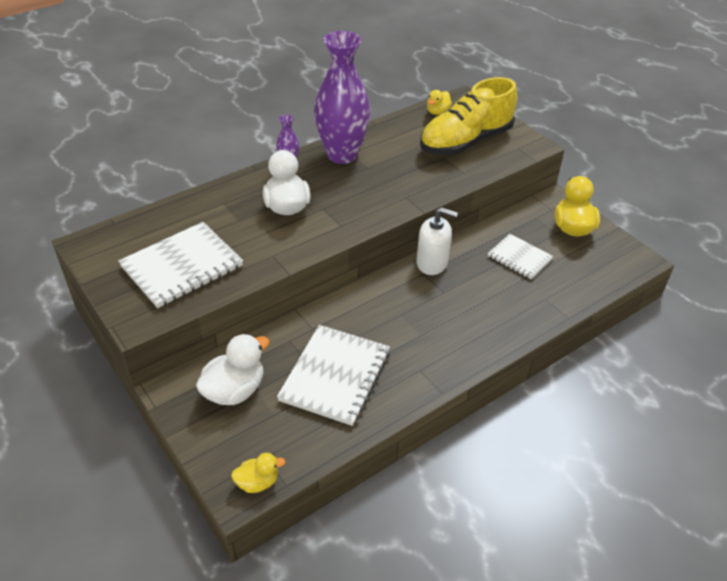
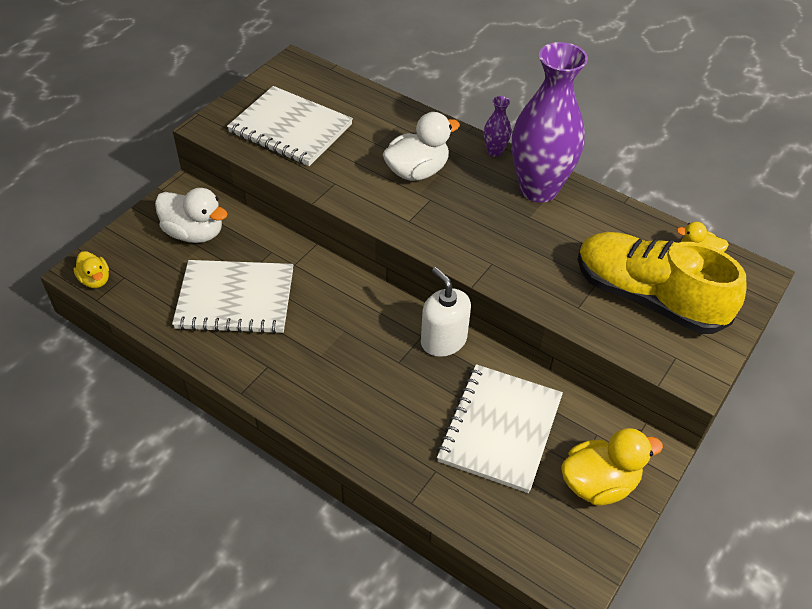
camera: 70 degrees right, 5 degrees up
white soap dispenser [416,207,458,275] -> white soap dispenser turned 150 degrees clockwise [421,267,471,357]
white notebook [488,234,553,279] -> white notebook [437,364,563,493], size x1.67

